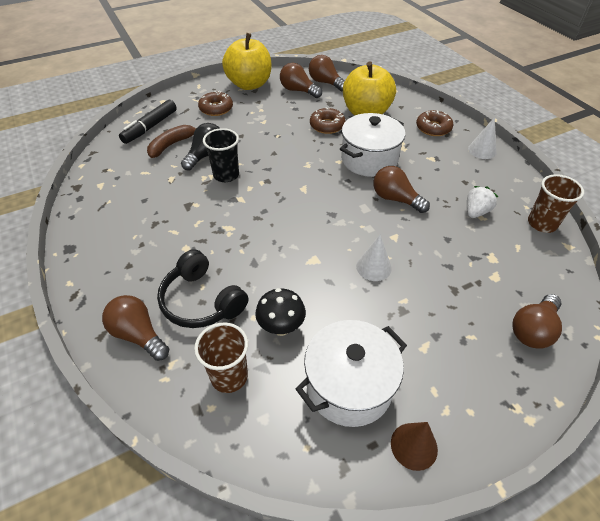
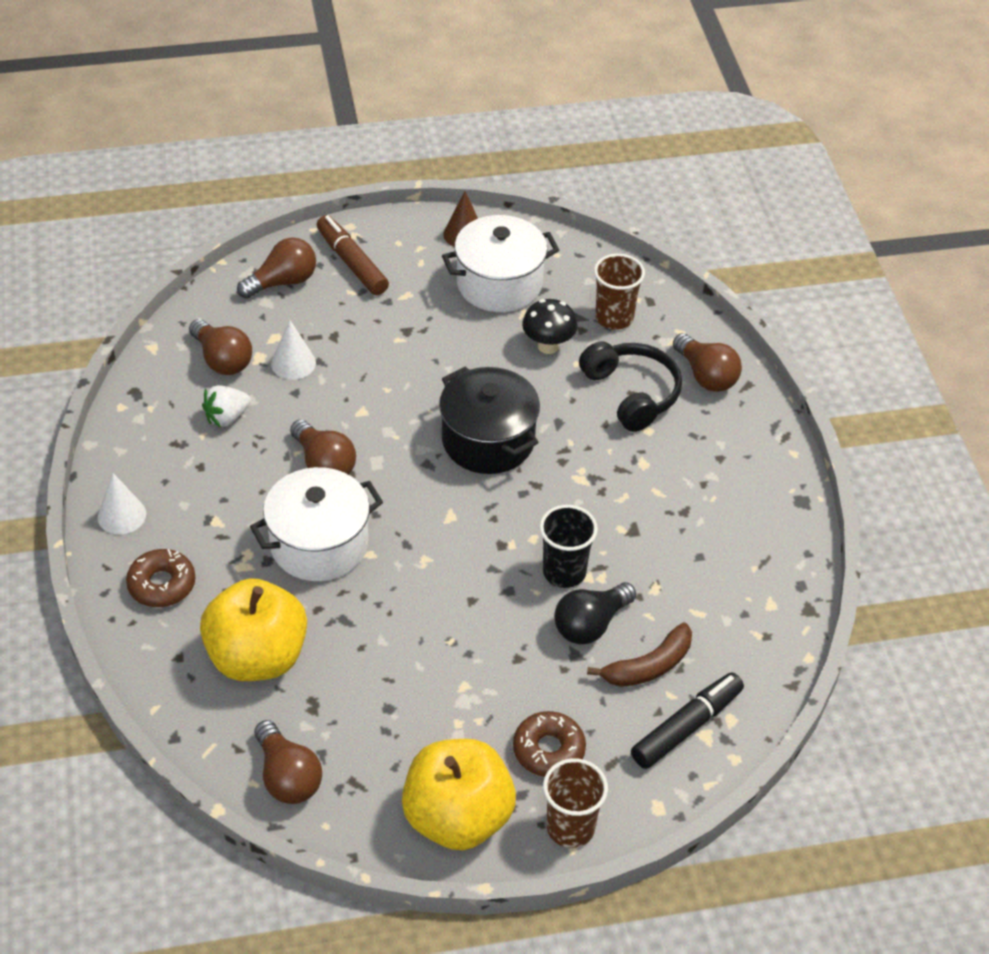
camera: 165 degrees left, 0 degrees up
brown light bulb [280,63,322,98] -> brown light bulb moved to [189,319,252,375]
brown donut [310,108,346,134] -> none
white cone [356,234,392,281] -> white cone moved to [271,320,316,380]
brown cup [528,174,584,233] -> brown cup moved to [543,758,608,848]
none -> brown marker [317,215,389,295]
none -> black pot [439,367,540,474]

